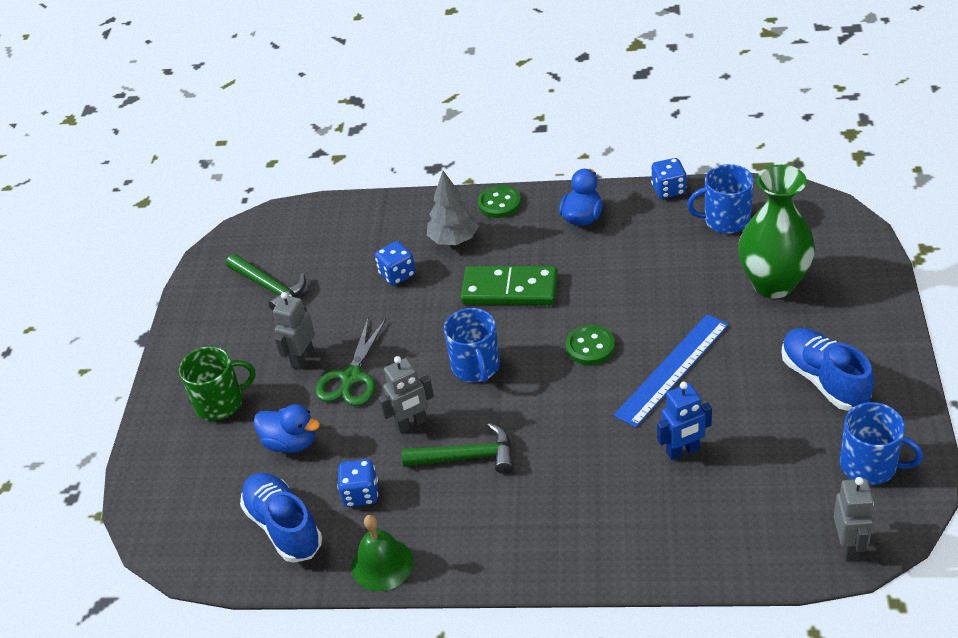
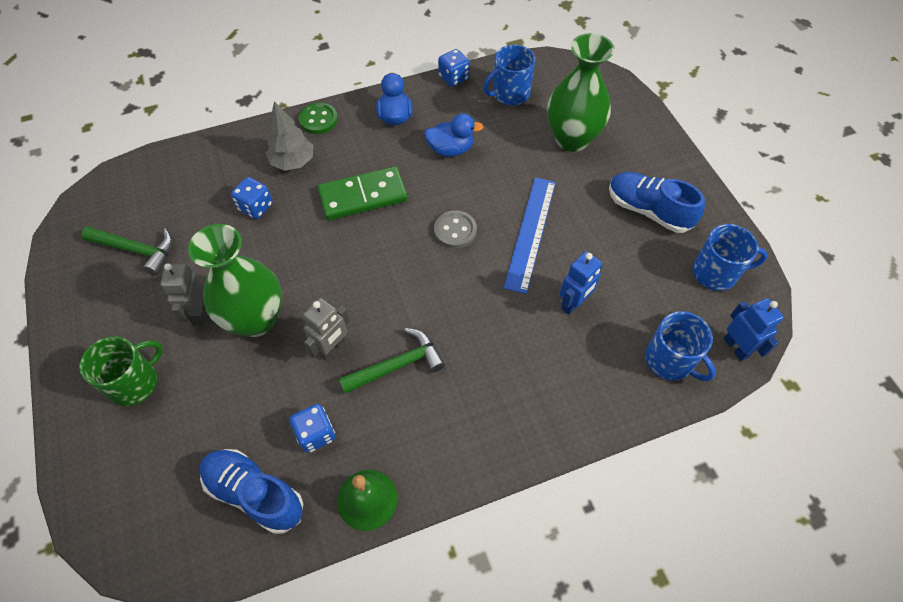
camera: 30 degrees left, 15 degrees up
blue duck [254,404,320,453] -> blue duck moved to [424,113,484,156]
green scissors [316,317,386,406] -> green vase [188,224,282,337]
blue mug [444,308,500,383] -> blue mug moved to [645,311,716,381]
green button [566,325,615,365] -> grey button [434,210,477,249]
grey robot [834,477,874,561] -> blue robot [723,298,784,361]

